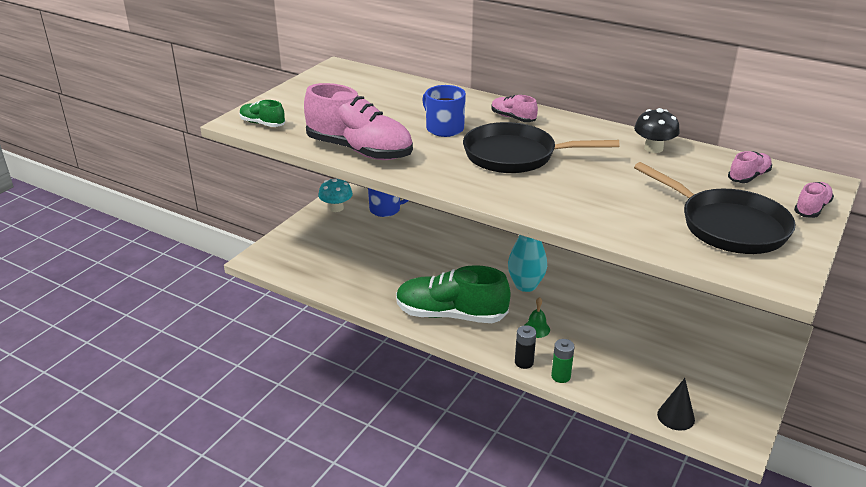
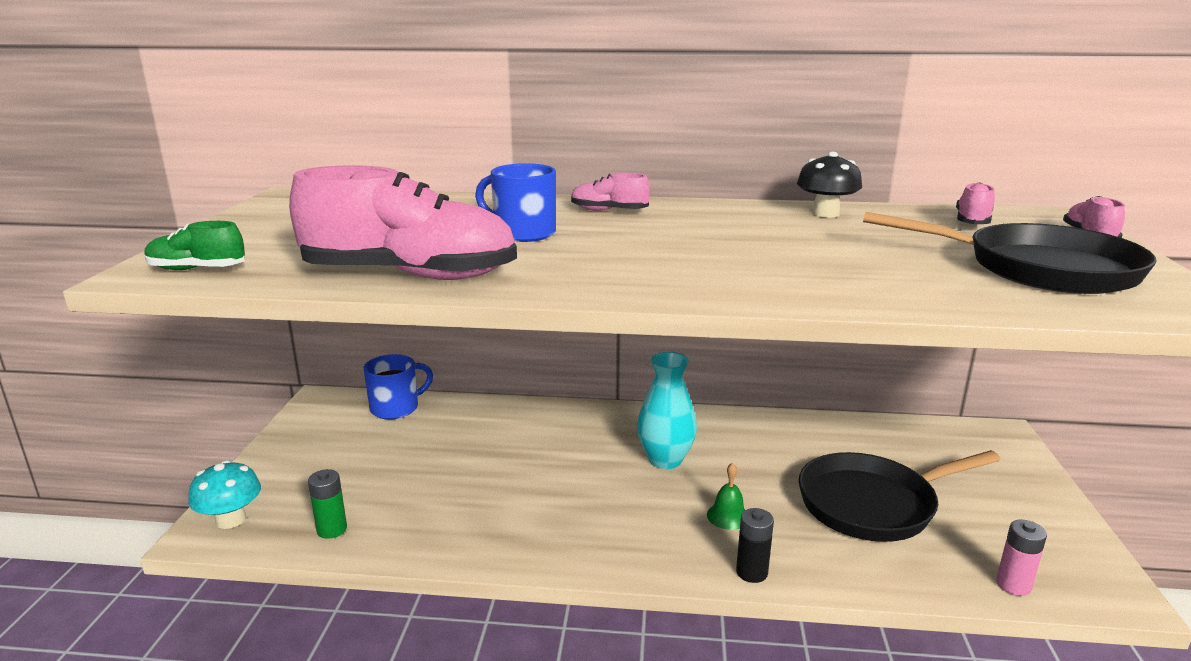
camera: 25 degrees left, 10 degrees down
turquoise mushroom [318,178,353,212] -> turquoise mushroom moved to [188,460,261,529]
green shoe [396,265,511,323] -> none
black pan [463,122,619,173] -> black pan moved to [799,450,1001,542]
green battery [551,339,575,383] -> green battery moved to [308,469,347,539]
black cone [657,378,695,431] -> pink battery [996,519,1047,596]

